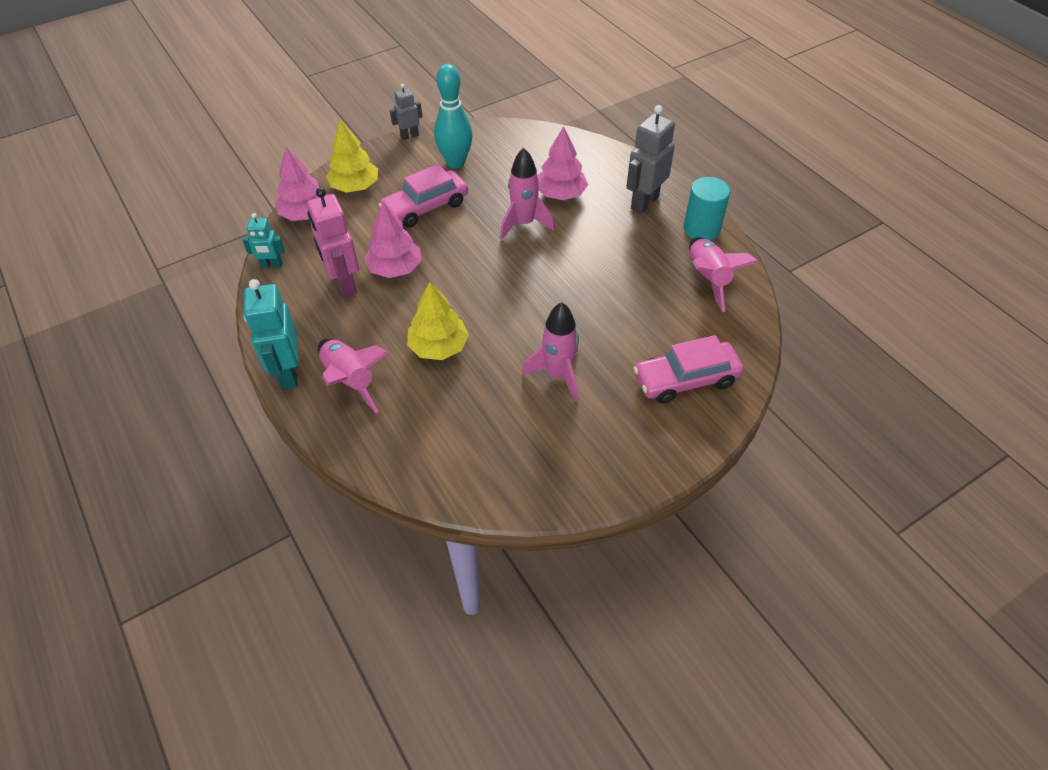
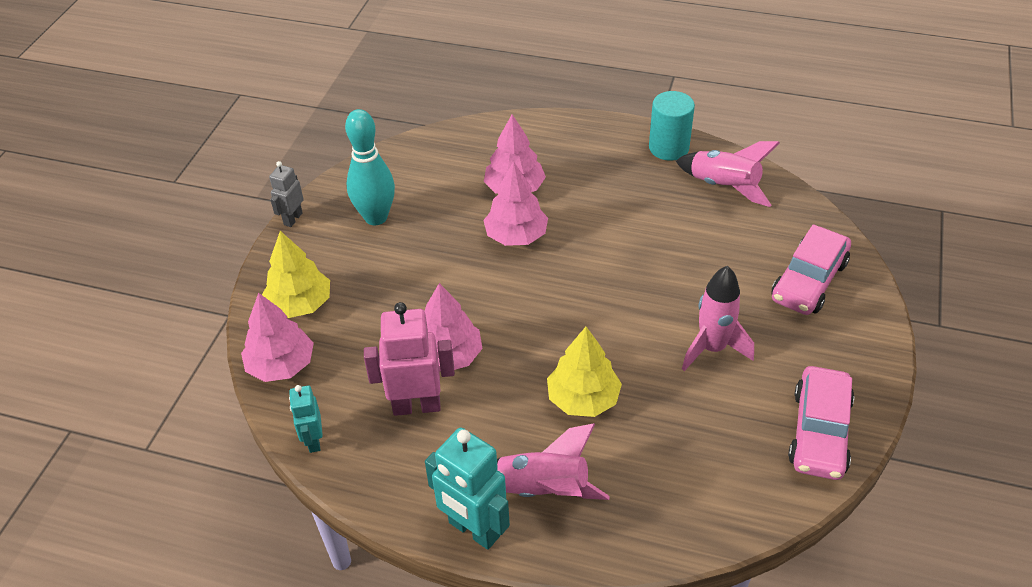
camera: 40 degrees left, 5 degrees down
turquoise robot [243,213,285,268] -> turquoise robot turned 120 degrees clockwise [289,385,323,453]
pink robot [307,188,359,298] -> pink robot turned 150 degrees clockwise [364,302,455,416]
pink car [378,164,468,228] -> pink car moved to [788,366,854,480]
pink rocket [500,148,555,239] -> pink tree [483,161,548,246]
grey robot [626,105,675,214] -> none

